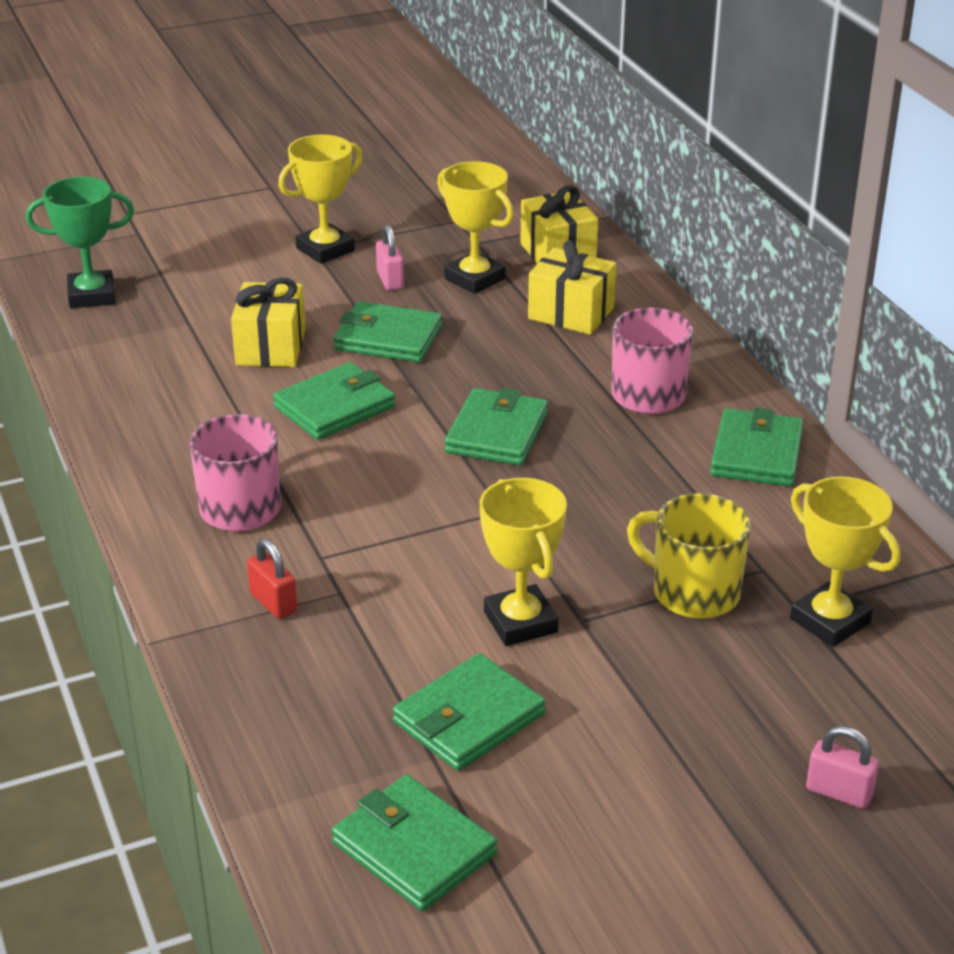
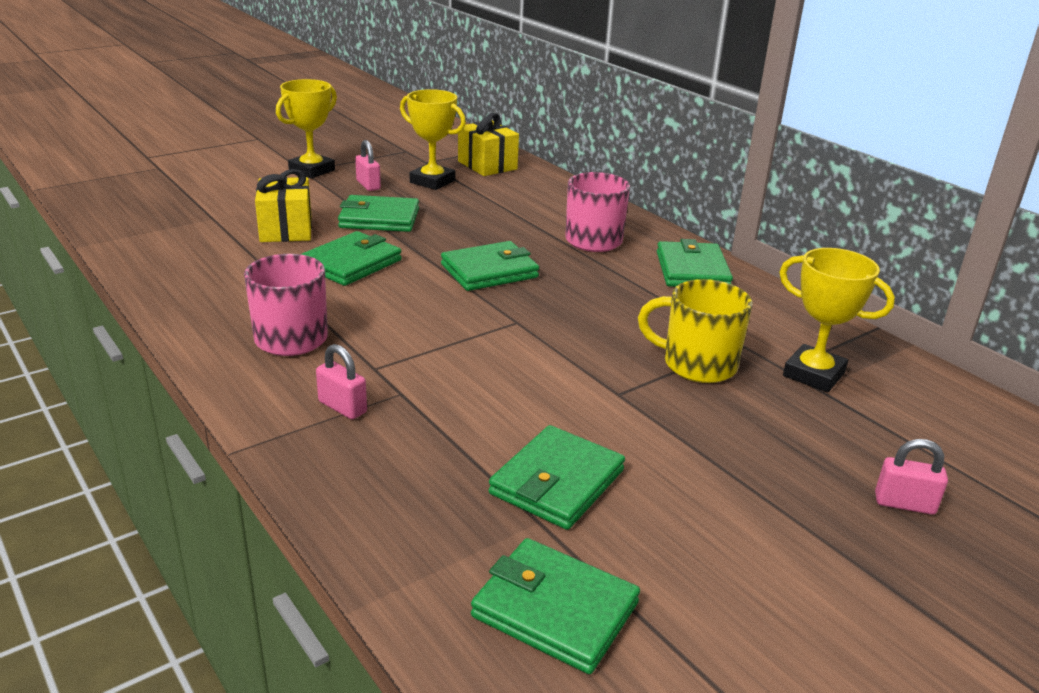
camera: 15 degrees left, 5 degrees down
green trophy [26,176,134,308] -> none
red padlock [247,538,297,619] -> pink padlock [316,344,367,419]
green wallet [445,388,548,466] -> green wallet turned 60 degrees clockwise [441,241,539,291]
yellow trophy [479,478,567,646] -> none
yellow gift [528,240,616,335] -> none

